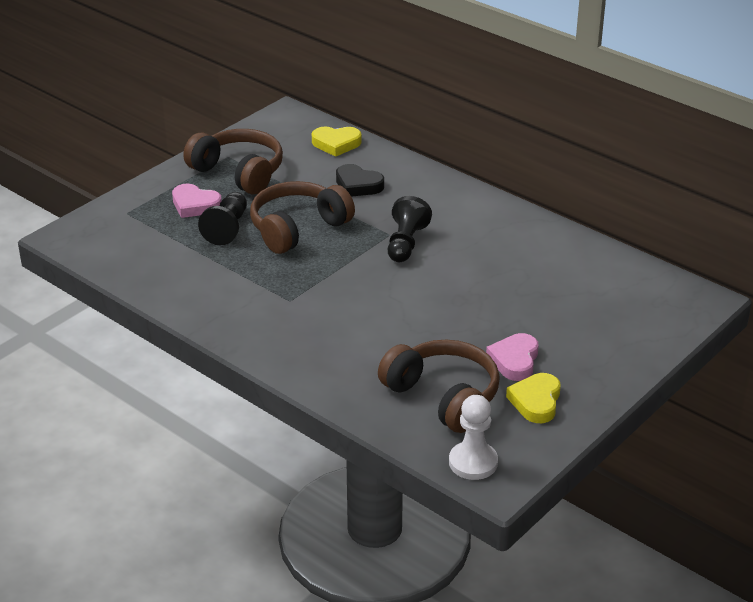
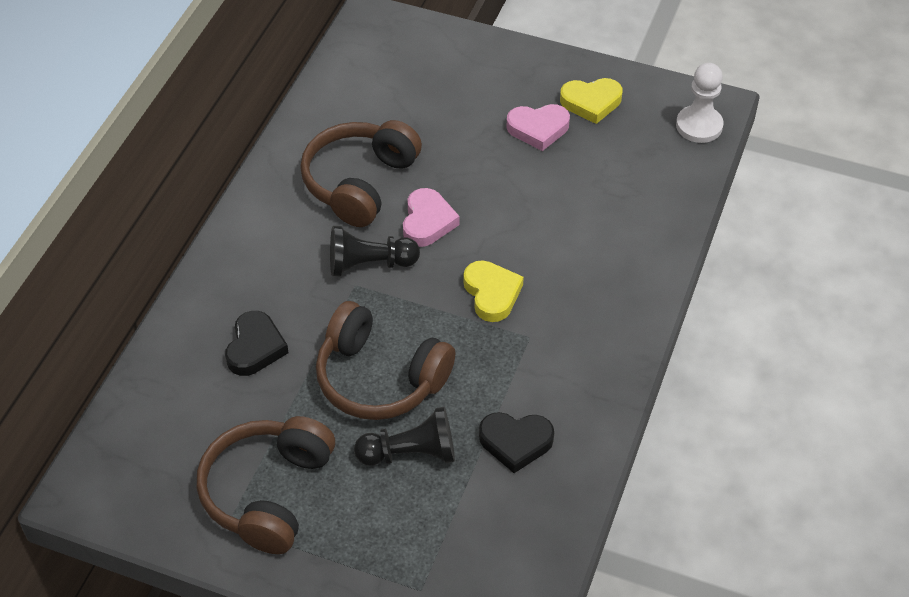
camera: 110 degrees left, 15 degrees up
pink heart [172,184,222,218] -> pink heart moved to [403,188,460,247]
yellow heart [312,126,362,157] -> yellow heart moved to [463,260,524,322]
brown headphones [378,340,500,433] -> brown headphones moved to [300,120,422,227]
none -> black heart [479,412,554,473]

